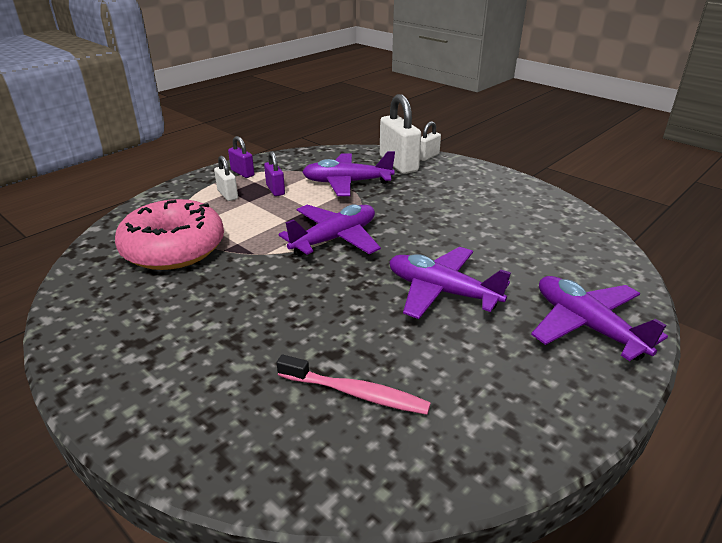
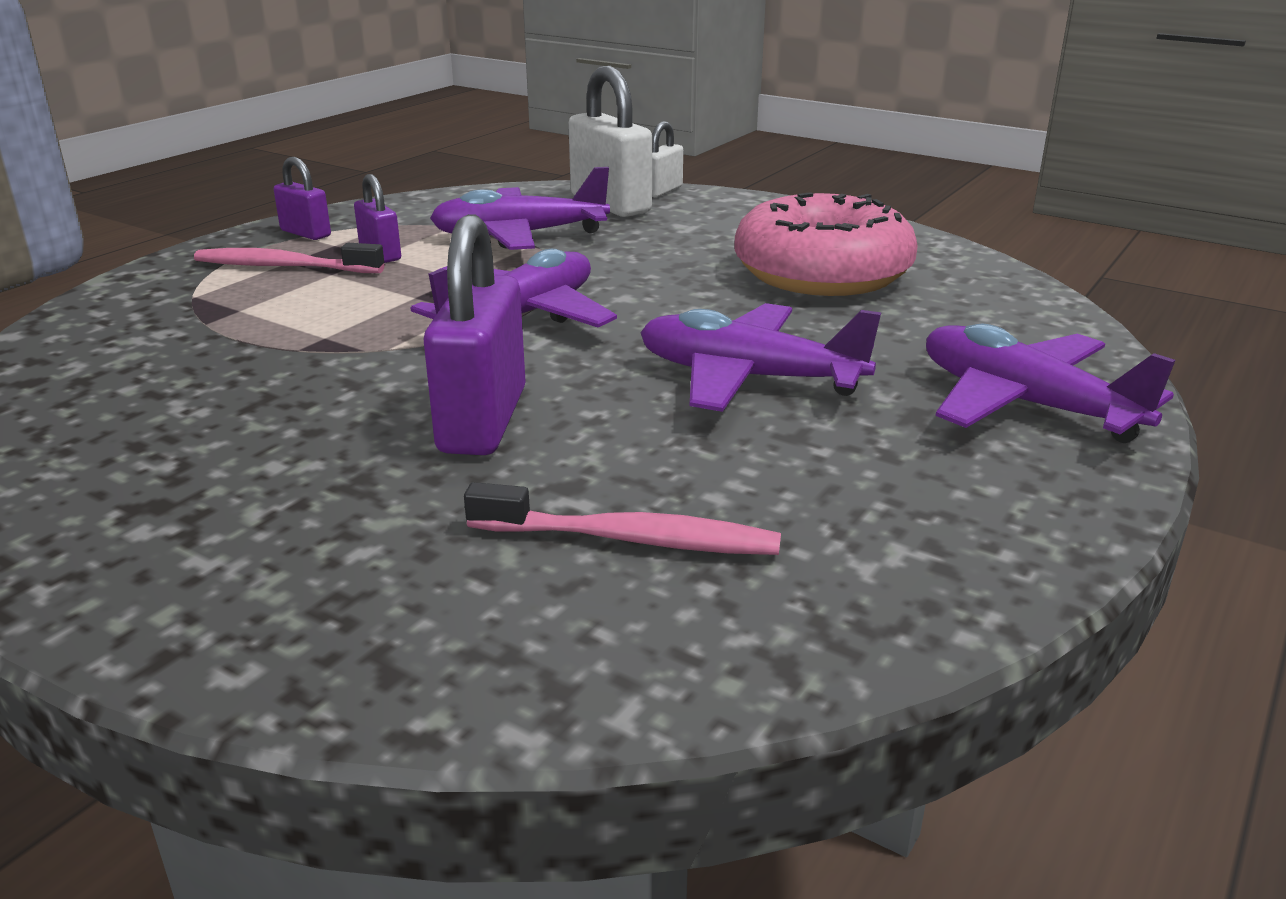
camera: 10 degrees left, 5 degrees down
pink donut [115,199,224,270] -> pink donut moved to [734,192,918,296]
white padlock [214,156,238,201] -> pink toothbrush [194,243,385,273]
none -> purple padlock [424,214,526,455]

